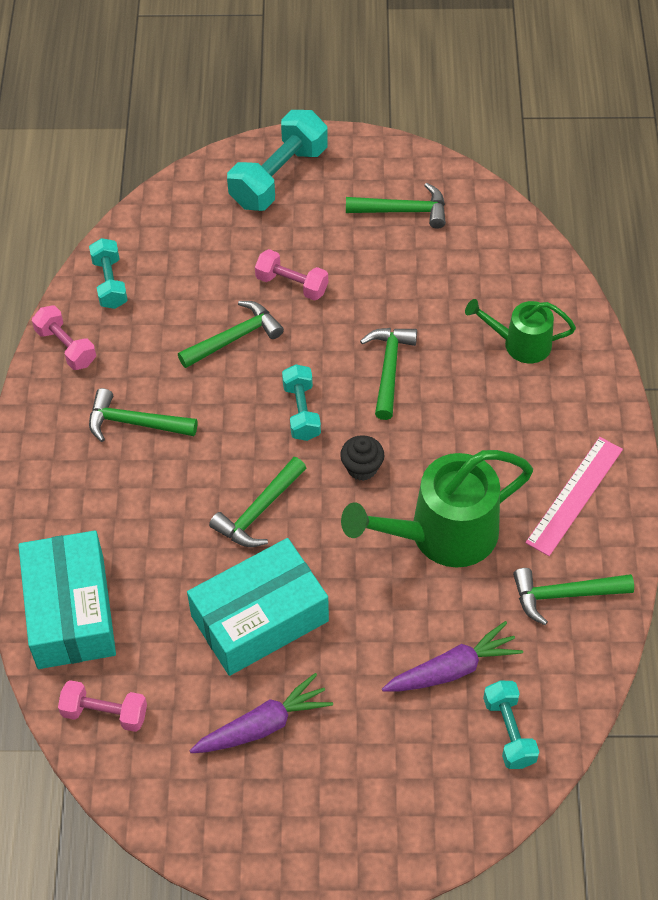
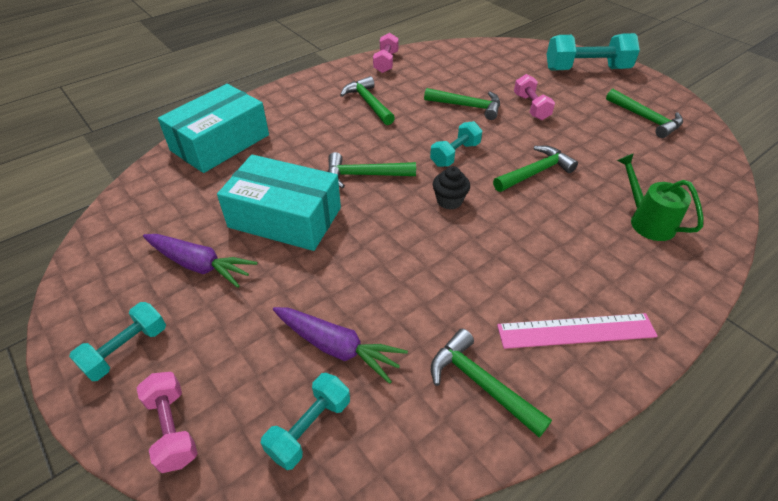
camera: 50 degrees right, 10 degrees down
pink dumbbell [58,680,147,732] -> pink dumbbell moved to [137,372,198,473]
turquoise dumbbell [89,238,128,309] -> turquoise dumbbell moved to [69,302,166,381]
green watering can [341,450,533,568] -> none

